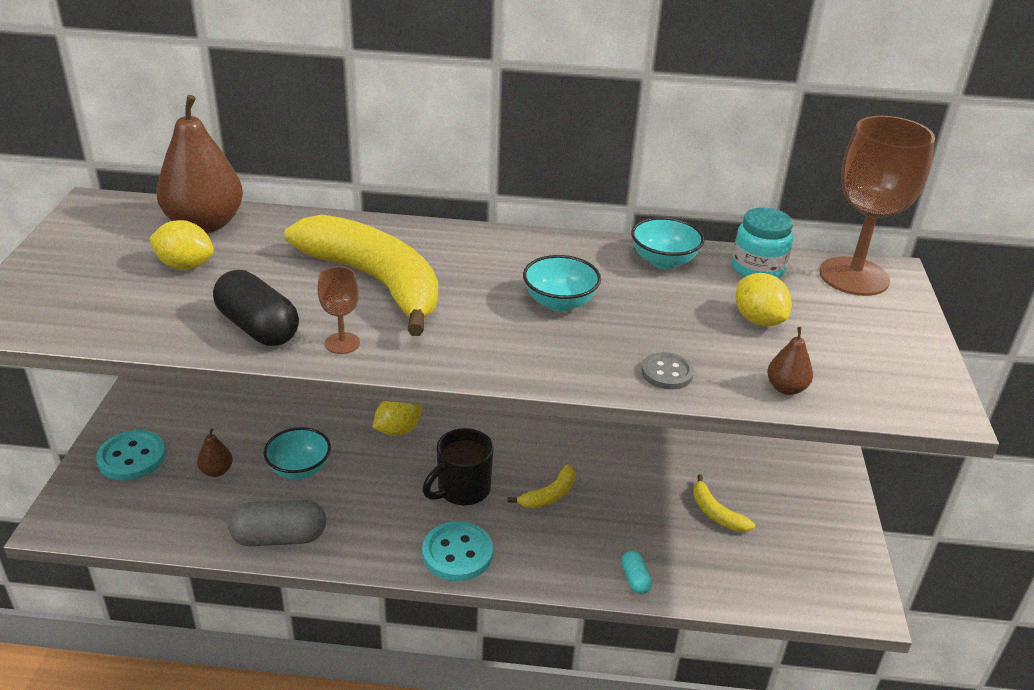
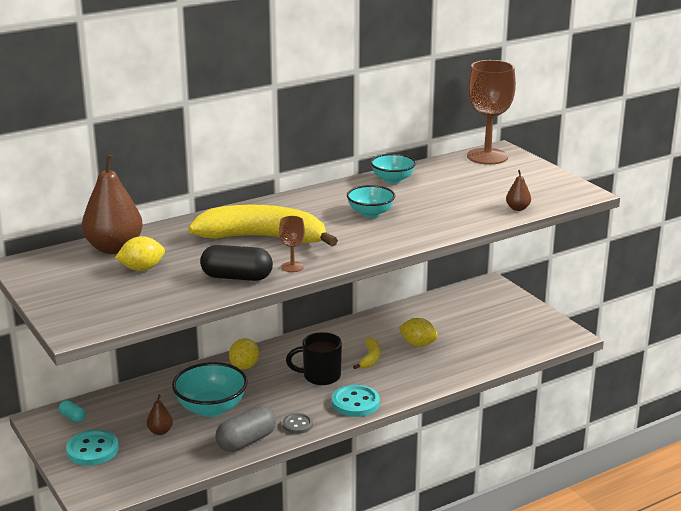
camera: 35 degrees left, 10 degrees down
turquoise bowl [263,427,331,479] -> turquoise bowl [172,362,248,417], size x1.53
black mug [422,428,494,505] -> black mug turned 75 degrees clockwise [286,332,342,385]
turquoise capsule [621,551,652,594] -> turquoise capsule moved to [59,400,86,422]
grey button [641,352,694,389] -> grey button moved to [283,413,313,434]
yellow banana [693,474,755,532] -> none
turquoise jar [732,207,793,278] -> none
yellow lemon [735,273,792,326] -> yellow lemon moved to [399,318,438,347]

